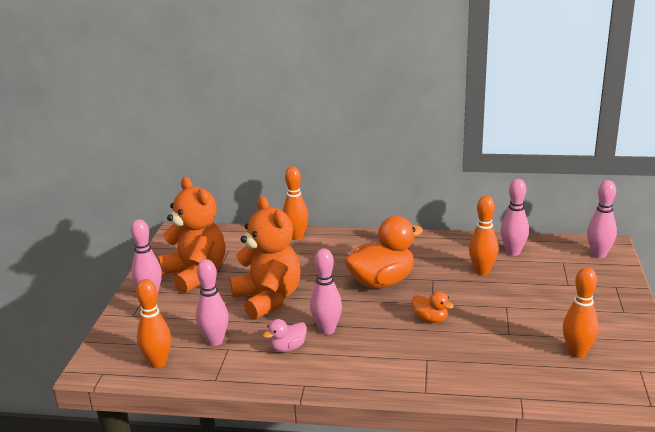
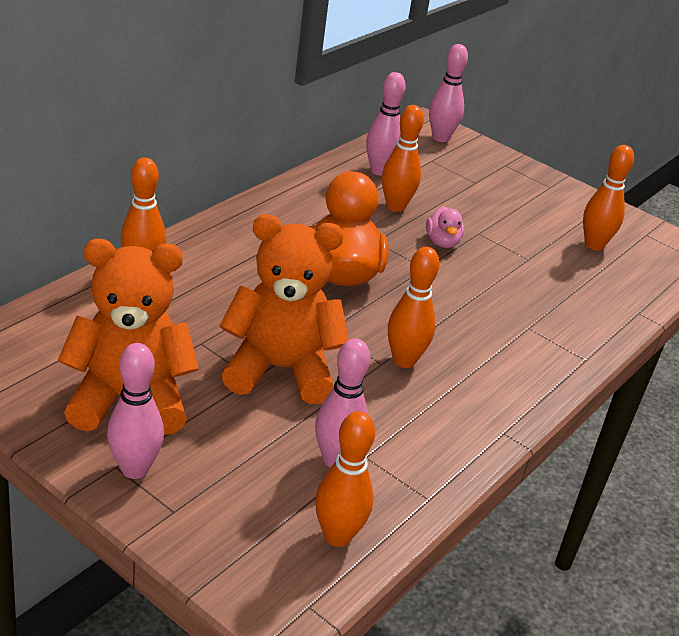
camera: 65 degrees left, 10 degrees up
pink duck [263,319,307,352] -> pink duck moved to [426,206,464,248]
pink bowling pin [310,248,342,335] -> orange bowling pin [388,247,440,368]
orange duck [412,291,454,323] -> none

